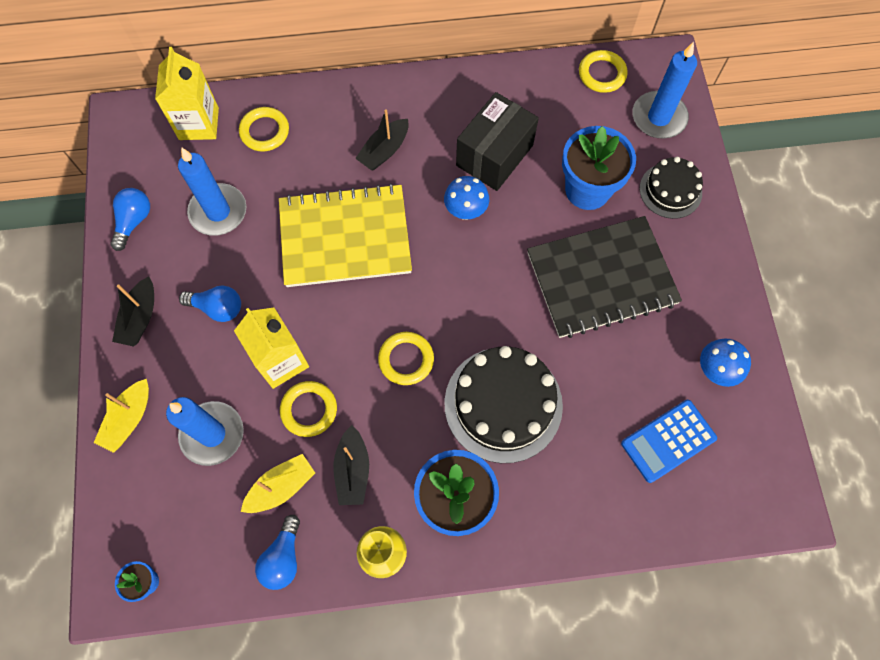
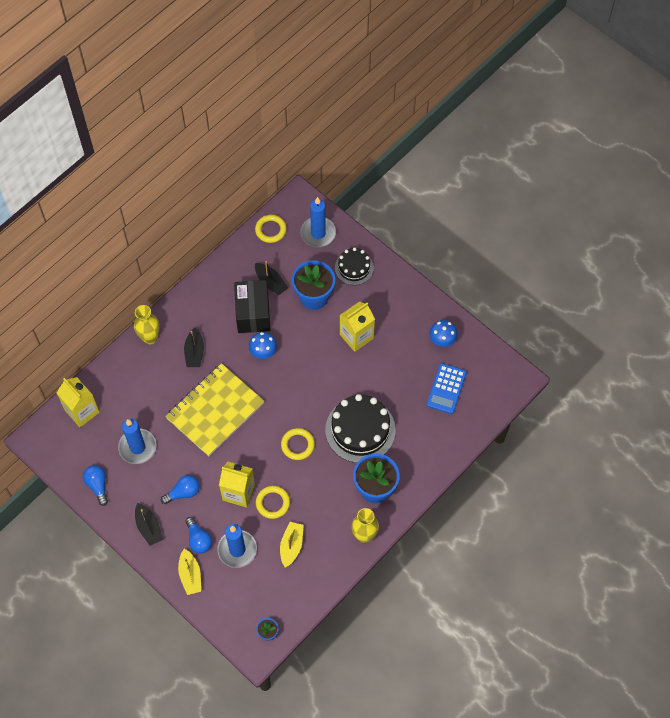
camera: 40 degrees left, 5 degrees down
yellow ring [239,107,289,151] -> none
blue light bulb [255,515,300,590] -> blue light bulb moved to [186,517,212,553]
black boat [333,425,369,505] -> black boat moved to [255,261,288,296]
black notebook [527,216,682,338] -> yellow carton [340,301,375,352]
none -> yellow vase [134,305,160,345]

